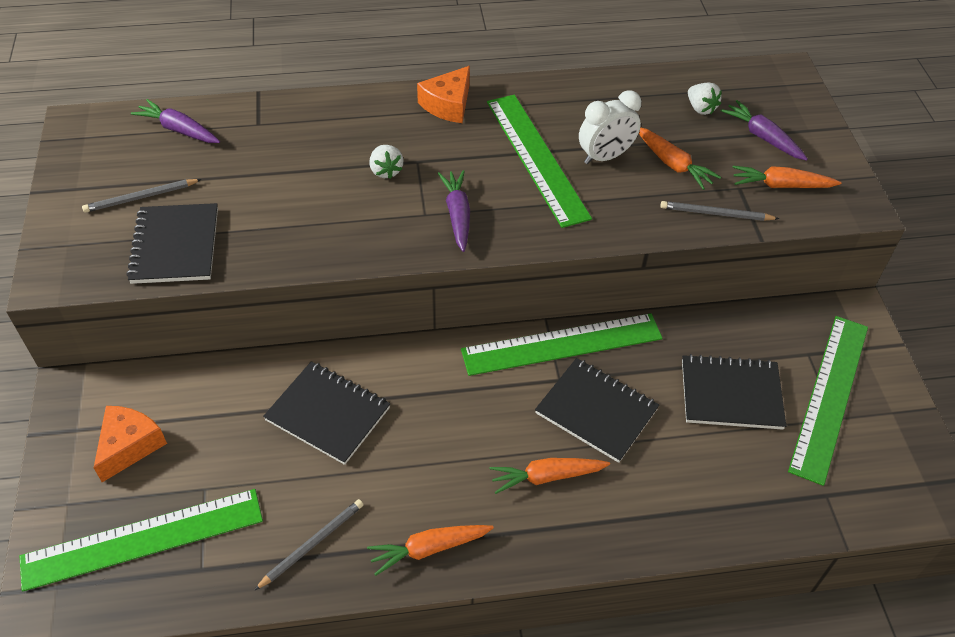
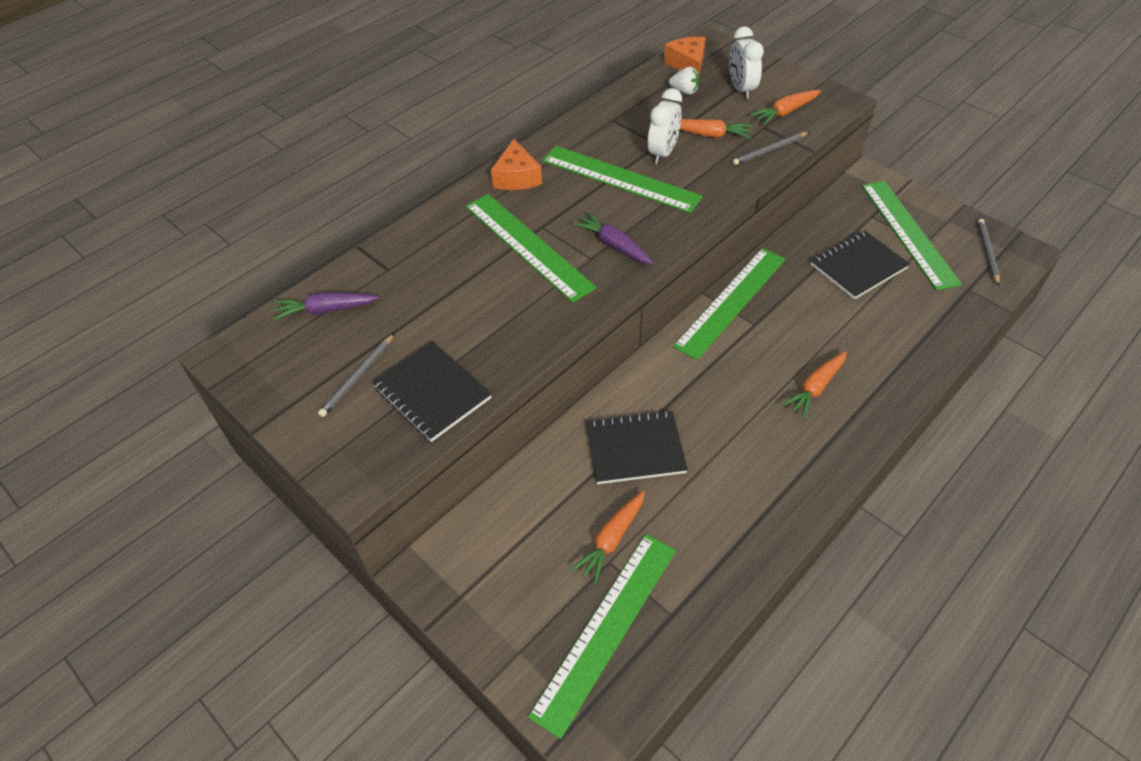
camera: 35 degrees left, 0 degrees up
orange cheese [94,406,167,482] -> orange cheese moved to [664,37,706,75]
grey pencil [255,499,364,590] -> grey pencil moved to [978,219,1000,286]
orange carrot [367,525,494,576] -> orange carrot moved to [571,491,645,584]
white strawberry [370,145,403,179] -> green ruler [466,194,597,303]
black notebook [535,358,659,463] -> none
purple carrot [721,100,808,161] -> white clock [729,26,764,99]

